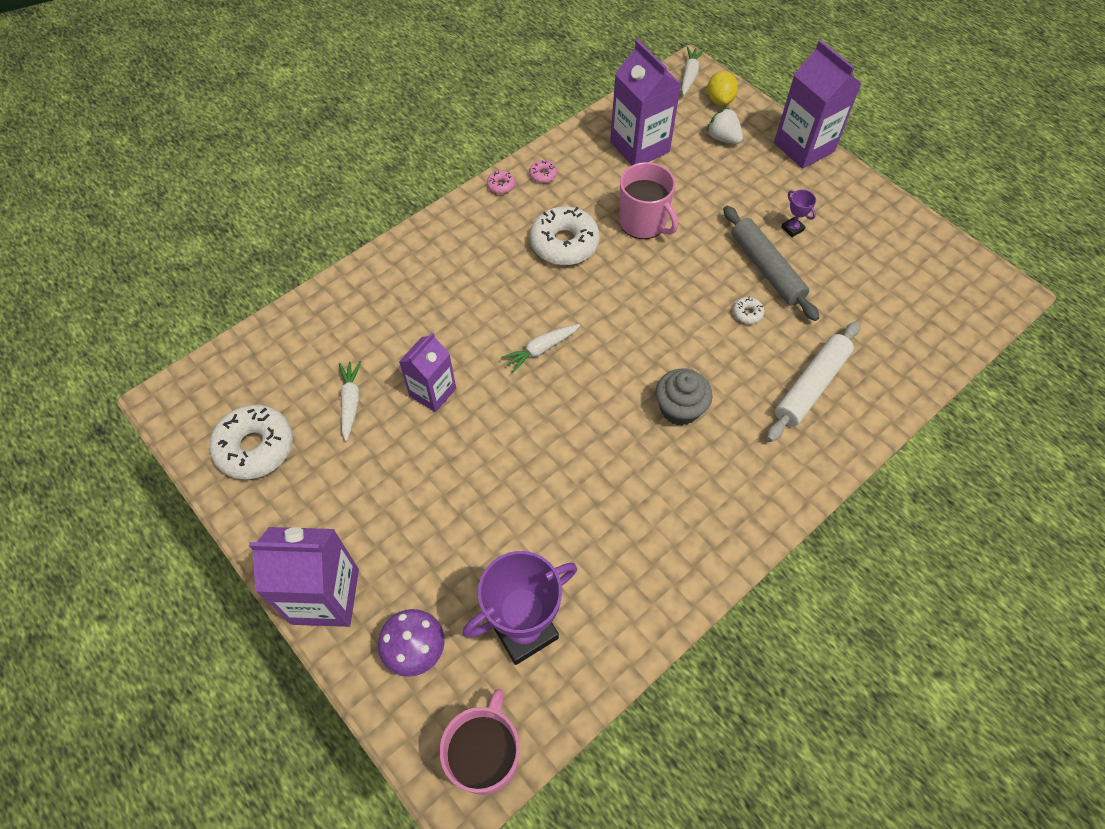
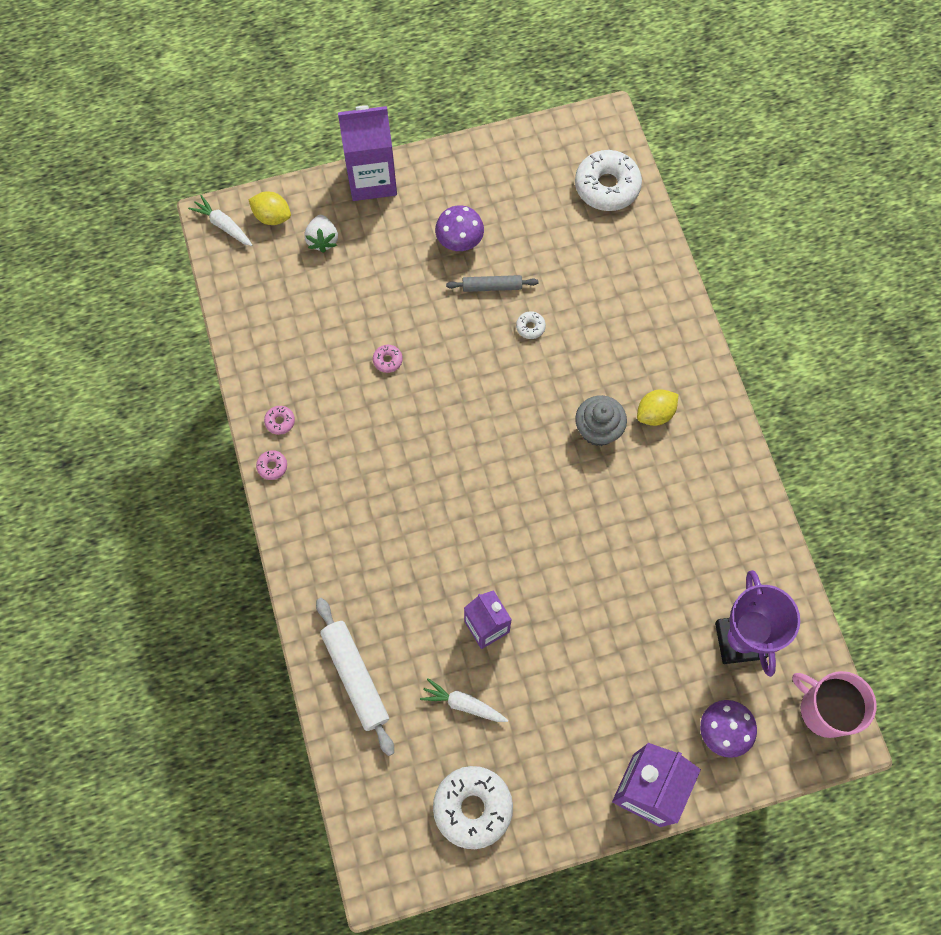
camera: 65 degrees left, 10 degrees up
white carrot [501,324,580,373] -> none
white donut [530,206,600,265] -> white donut moved to [575,150,642,211]
purple carton [610,40,681,165] -> none
pink mug [619,162,678,239] -> pink donut [373,345,403,373]
white strawberry [706,108,743,144] -> white strawberry turned 75 degrees counterclockwise [304,215,338,253]
grey rolling pin [723,206,820,321] -> grey rolling pin [446,275,539,292], size x0.60
white rolling pin [767,321,860,442] -> white rolling pin moved to [316,598,394,756]
purple trophy [781,190,816,237] -> purple mushroom [435,205,484,251]
none -> yellow lemon [637,389,678,426]

